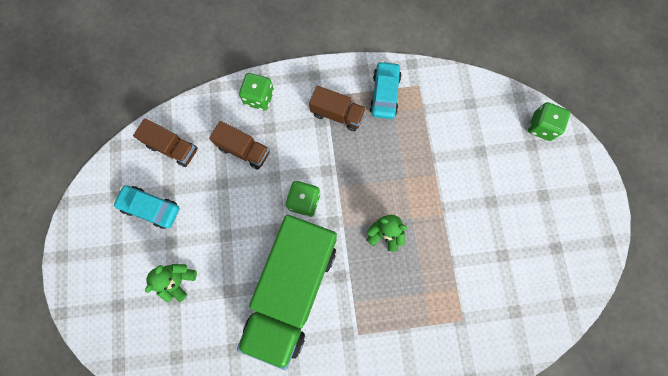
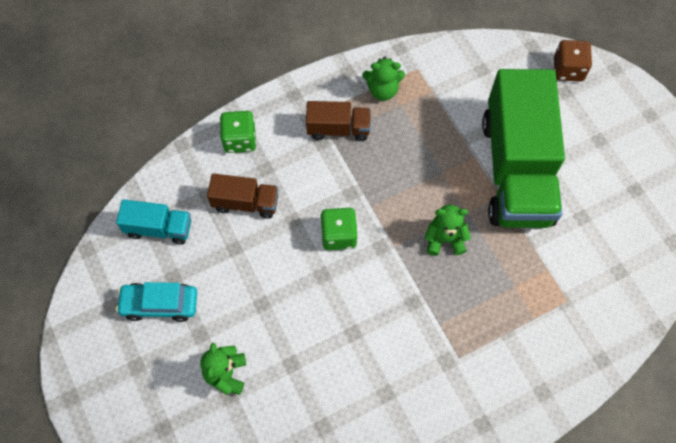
camera: 20 degrees left, 10 degrees down
brown truck [133,118,198,167] -> turquoise truck [116,199,191,245]
green truck [237,215,337,370] -> green truck moved to [482,69,565,228]
turquoise car [369,61,402,119] -> green teddy bear [362,57,405,101]
green dice [528,102,570,141] -> brown dice [554,40,592,82]

